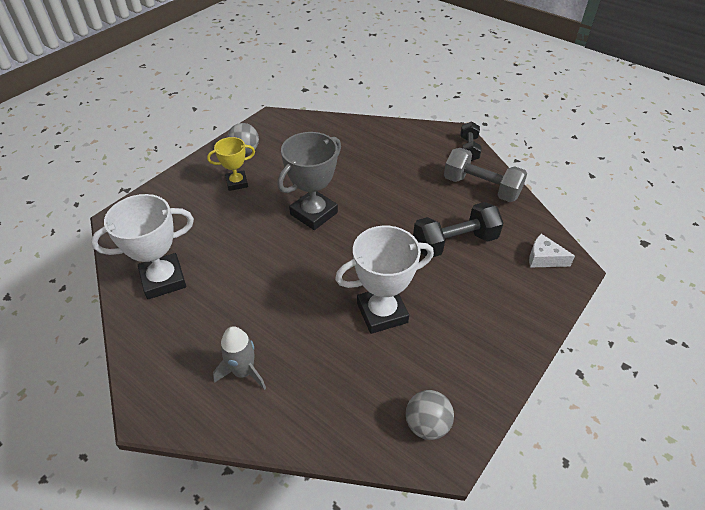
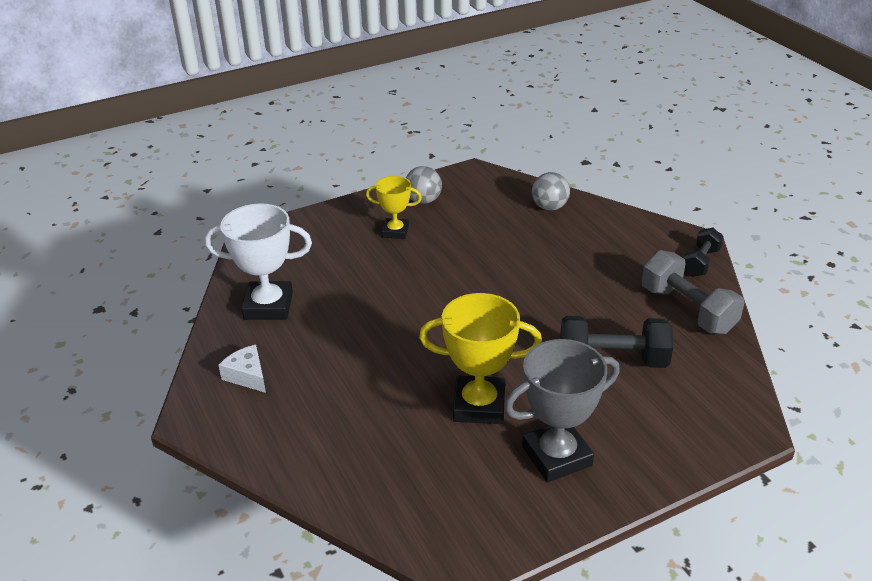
camera: 25 degrees right, 10 degrees down
grey rocket [213,326,266,390] -> none
grey trophy [277,132,341,230] -> grey trophy moved to [504,339,620,482]
white trophy [335,226,434,334] -> yellow trophy [419,293,542,424]
grey ball [406,390,454,440] -> grey ball moved to [532,172,570,211]
white cheese [529,234,575,267] -> white cheese moved to [218,345,266,393]

